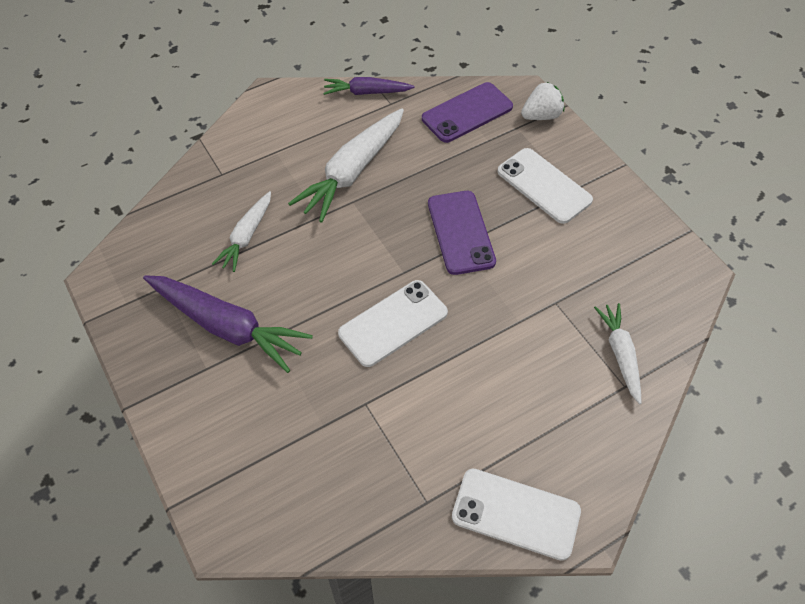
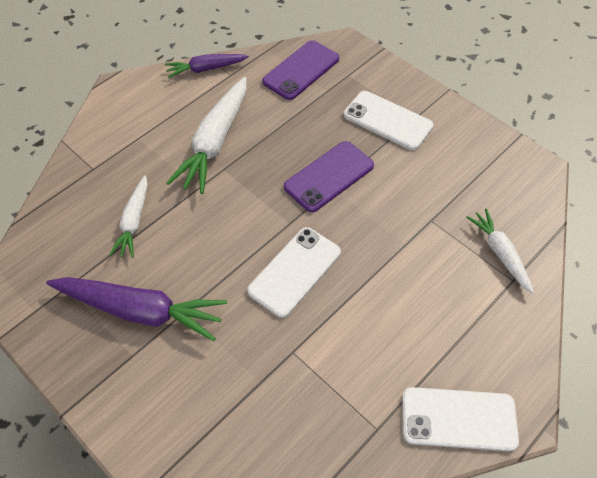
camera: 15 degrees left, 0 degrees up
purple phone [428,191,496,275] -> purple phone turned 75 degrees clockwise [284,141,374,212]
white strawberry [521,82,564,120] -> none

